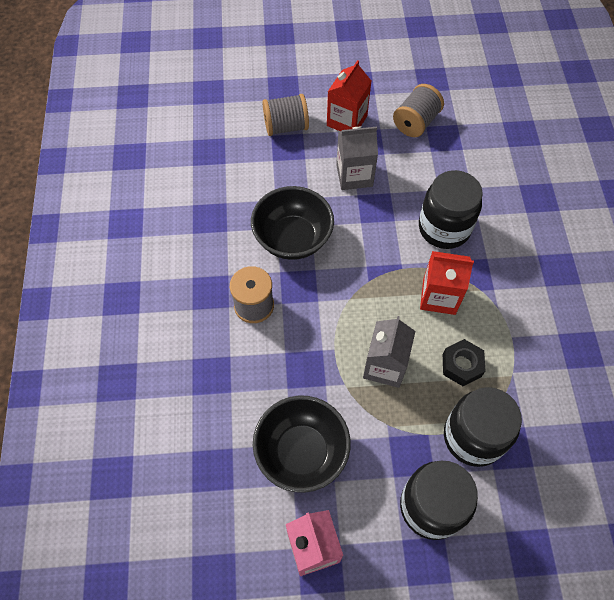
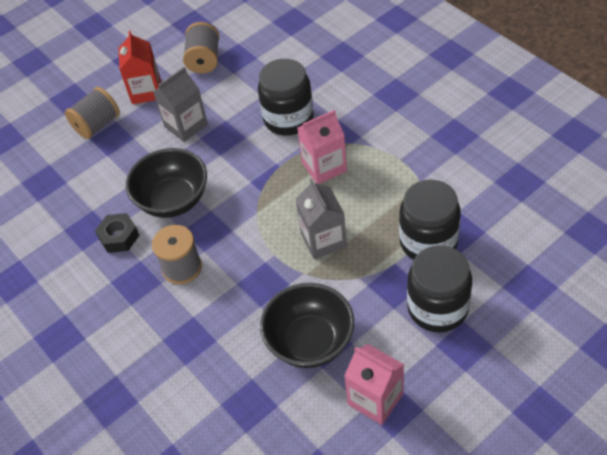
camera: 30 degrees left, 10 degrees down
red carton [420,251,474,315] -> pink carton [297,110,347,184]
black nut [443,339,485,386] -> black nut moved to [95,213,140,253]

